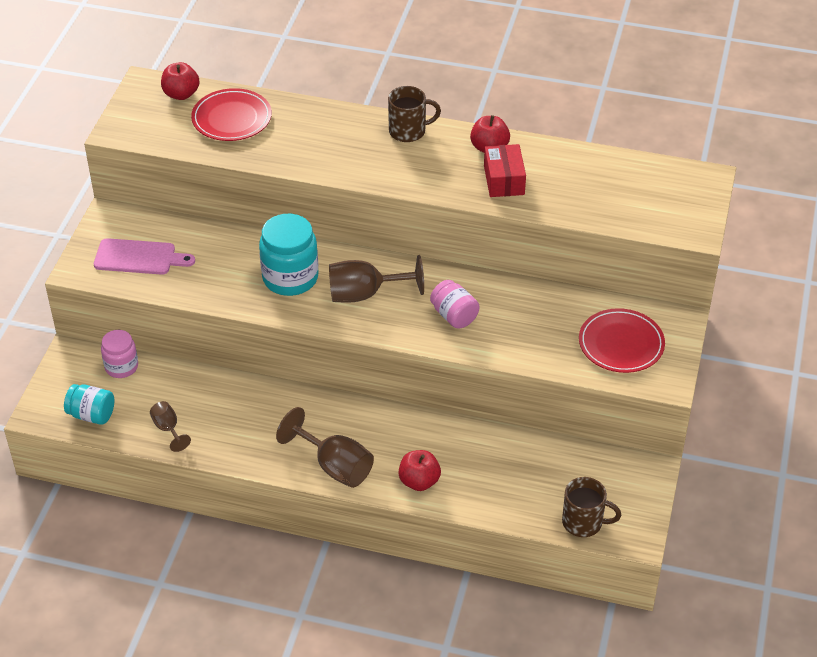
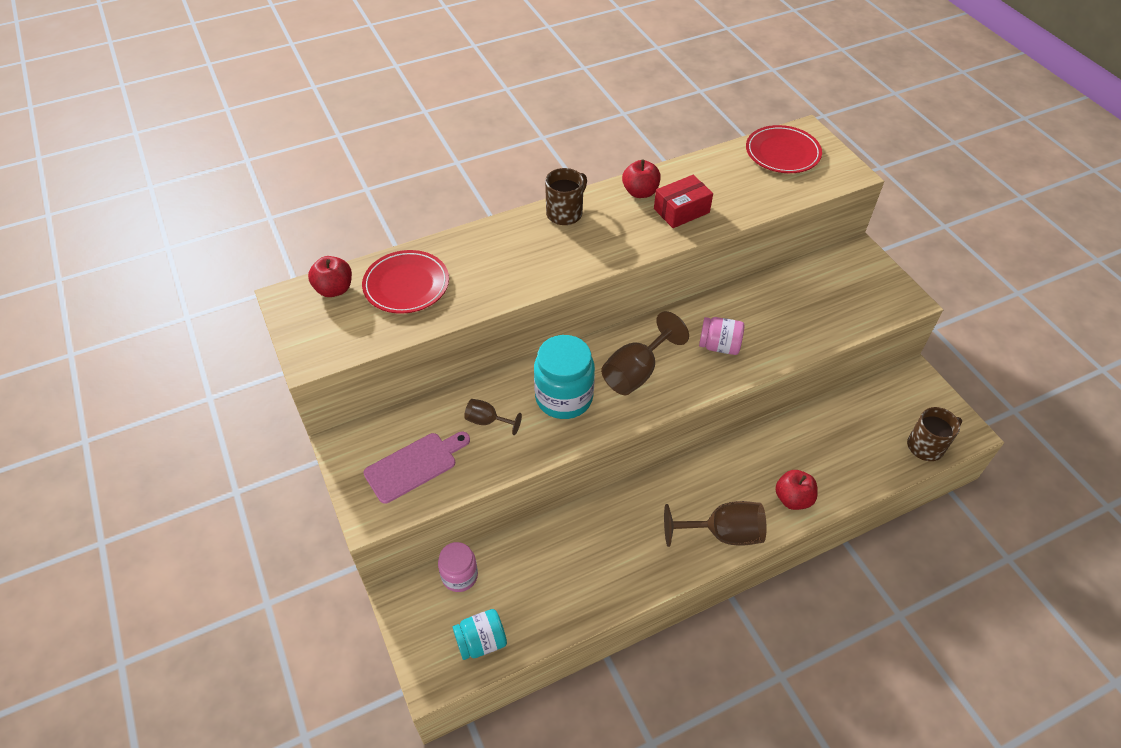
camera: 40 degrees left, 5 degrees up
brown goblet [150,401,191,452] -> brown goblet moved to [464,399,522,435]
red box [484,144,526,197] -> red box turned 75 degrees counterclockwise [654,175,713,228]
red plate [579,308,665,373] -> red plate moved to [746,125,822,173]

